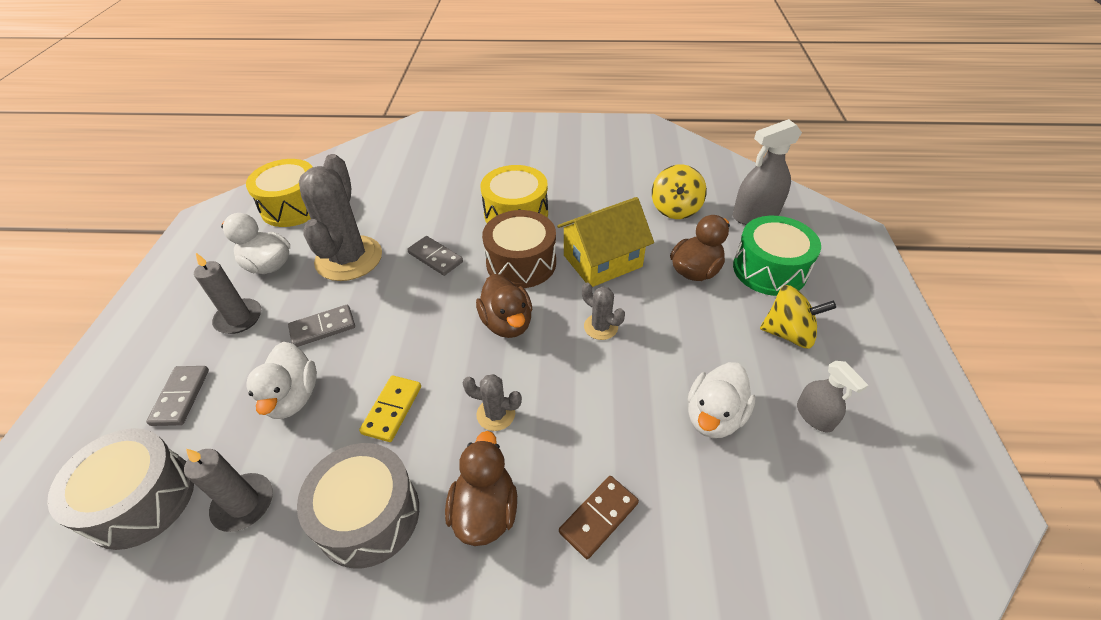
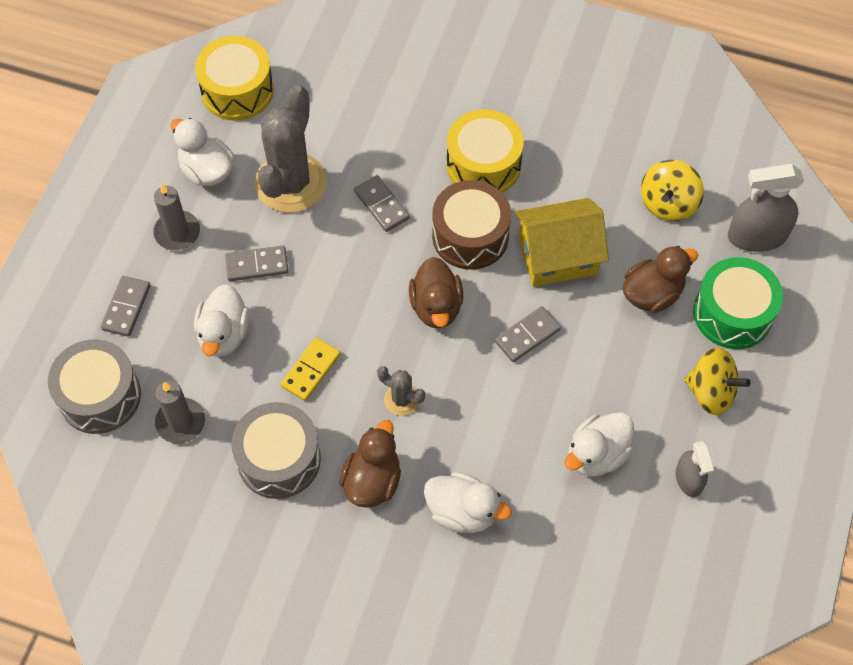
camera: 15 degrees right, 15 degrees up
brown domino [559,476,639,559] -> white duck [424,472,512,533]
grey cactus [582,282,625,340] -> grey domino [495,306,561,362]

